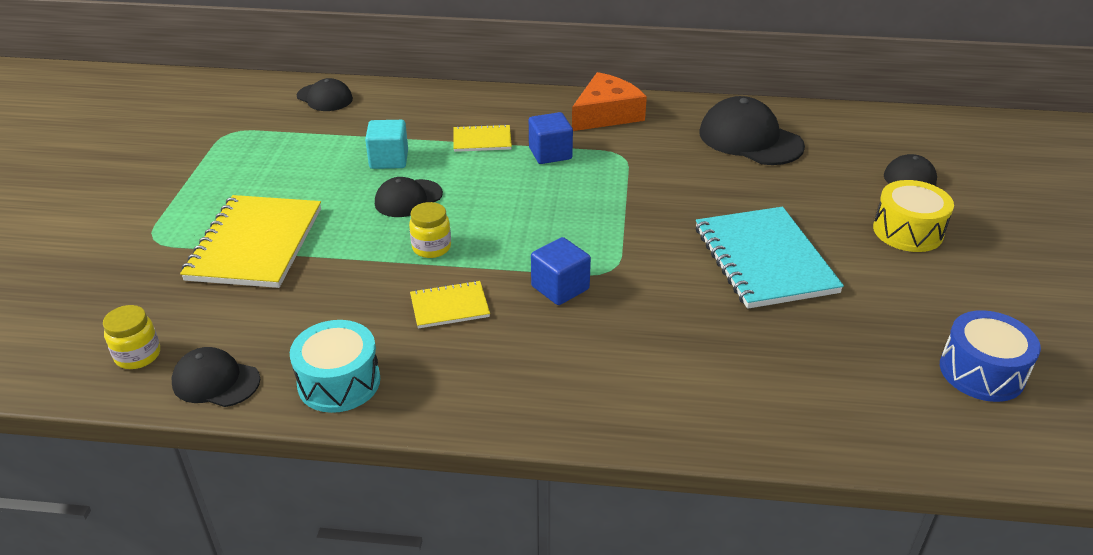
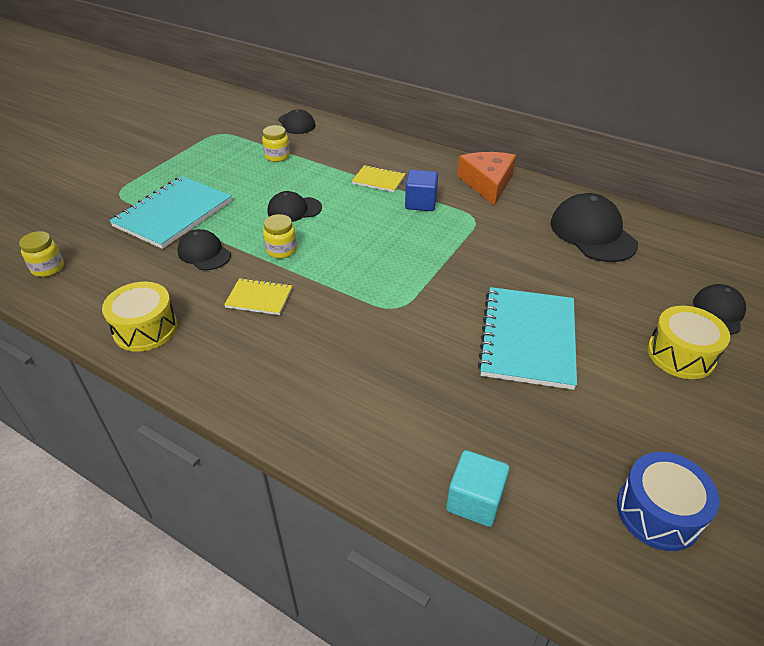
camera: 25 degrees right, 5 degrees up
black cap [172,347,261,407] -> black cap moved to [177,229,231,270]
yellow notebook [180,195,321,288] -> turquoise notebook [109,176,232,249]
turquoise drum [290,320,380,413] -> yellow drum [102,282,177,352]
turquoise cube [365,120,408,169] -> turquoise cube moved to [446,450,509,527]
blue cube [531,237,591,305] -> none
orange cheese [572,72,647,131] -> orange cheese turned 75 degrees counterclockwise [457,152,516,206]
none -> yellow jar [262,125,290,162]

